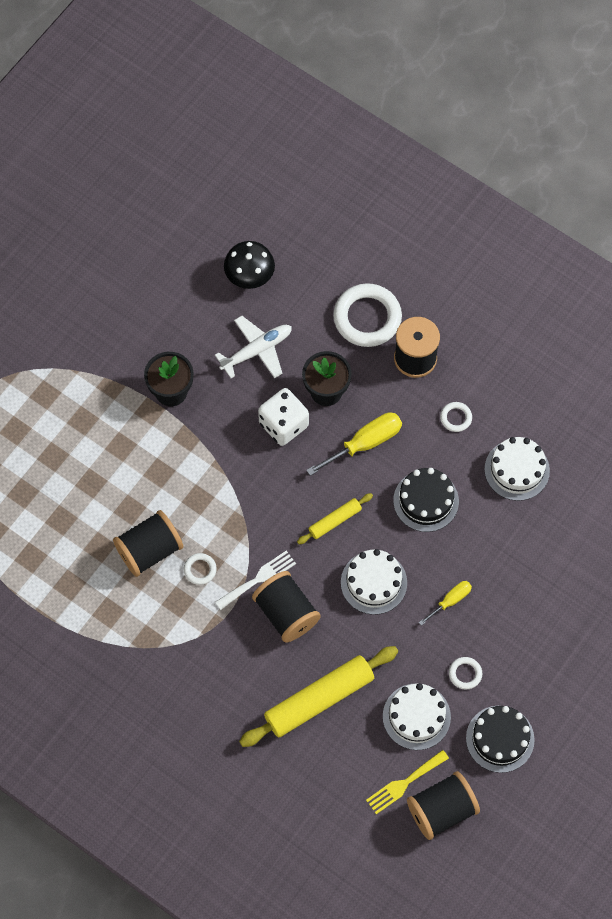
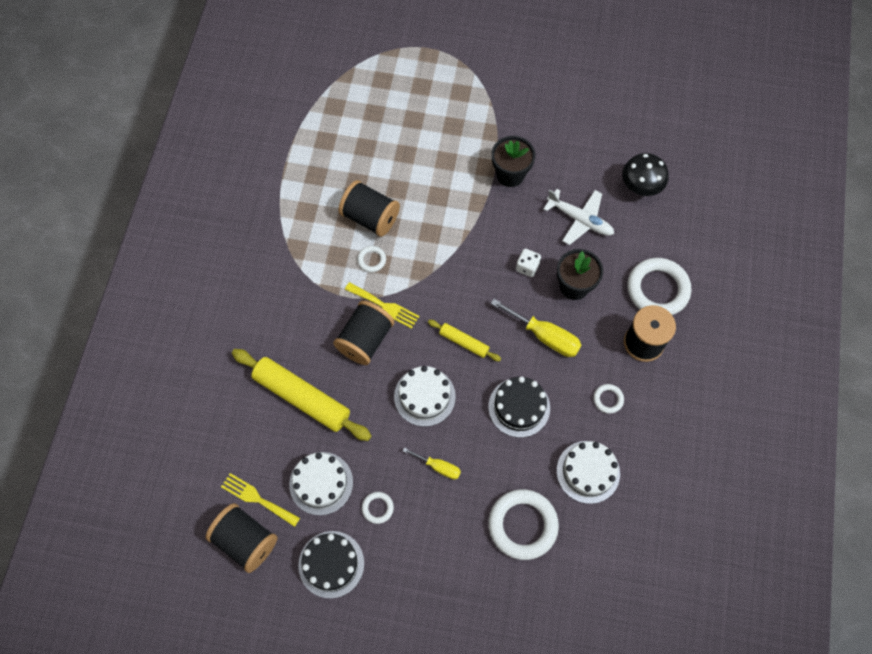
camera: 65 degrees right, 0 degrees up
white fork [215,550,296,610] -> yellow fork [345,282,419,329]
white dice [258,388,309,446] -> white dice [516,249,541,277], size x0.57
none -> white ring [488,489,559,560]

